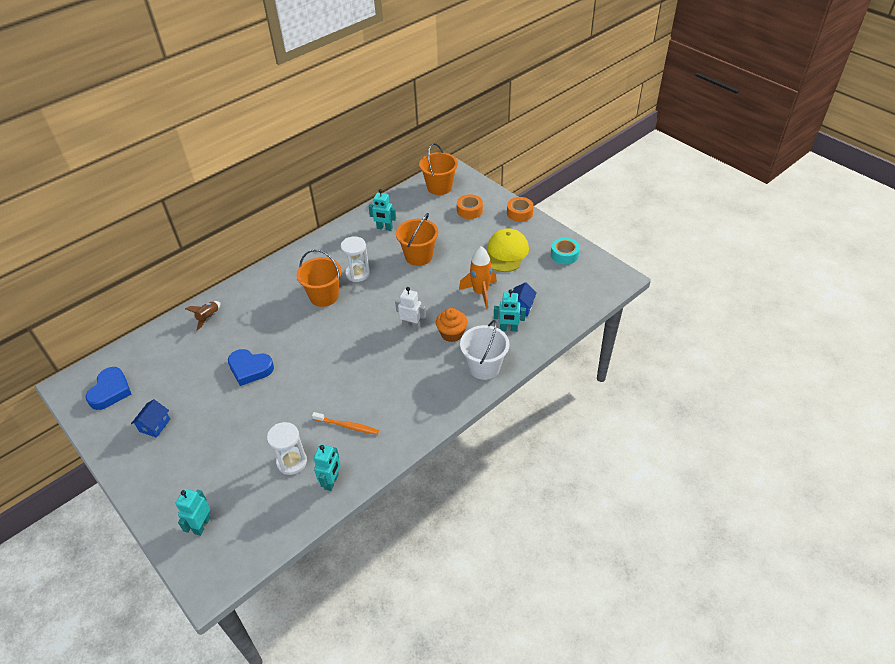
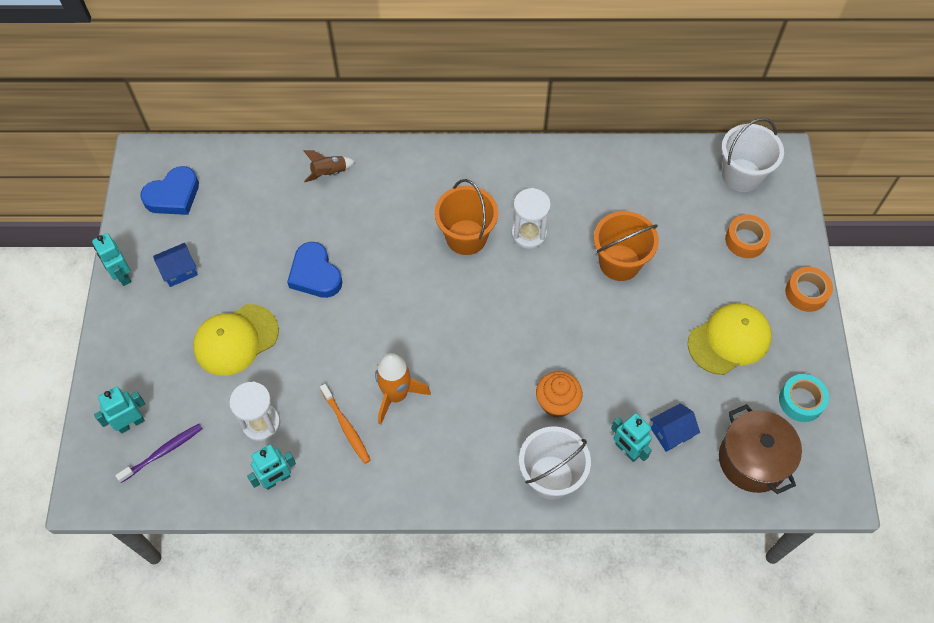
camera: 40 degrees right, 15 degrees up
turquoise robot [369,189,396,231] -> turquoise robot moved to [92,233,131,286]
white robot [395,287,426,330] -> none
orange bucket [419,143,458,195] -> white bucket [722,118,784,192]
orange rocket [459,246,497,309] -> orange rocket moved to [375,353,431,425]
none -> purple toothbrush [115,424,203,483]
none -> yellow cap [193,304,279,376]
none -> brown pot [719,404,802,494]

